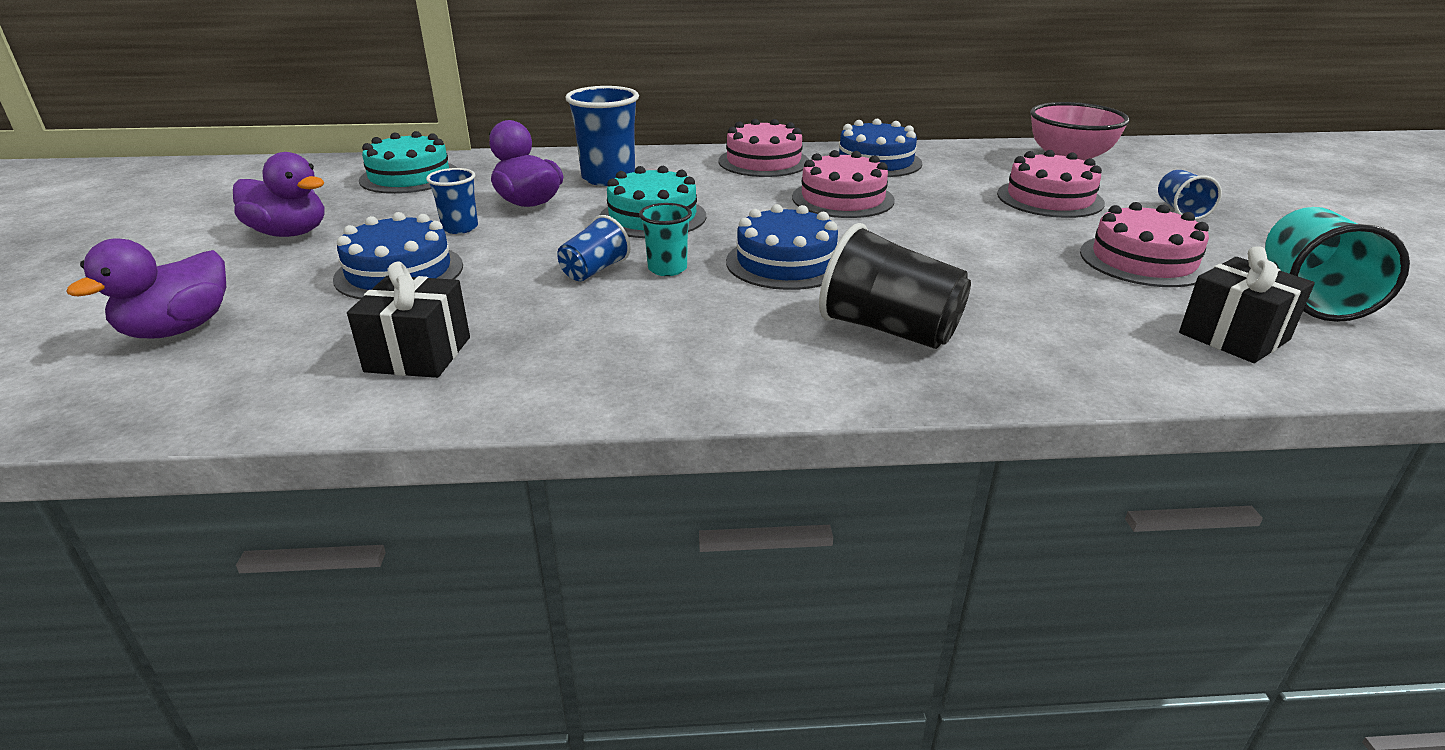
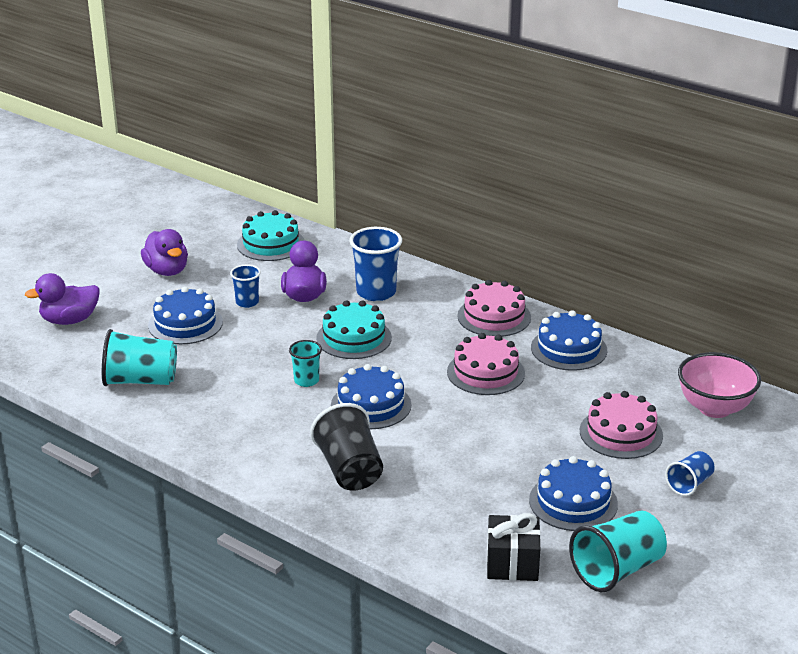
camera: 40 degrees right, 0 degrees up
black gift [347,262,470,378] -> turquoise cup [102,329,177,386]
blue cup [557,215,631,281] -> none
pink cake [1080,202,1211,287] -> blue cake [529,456,618,531]

